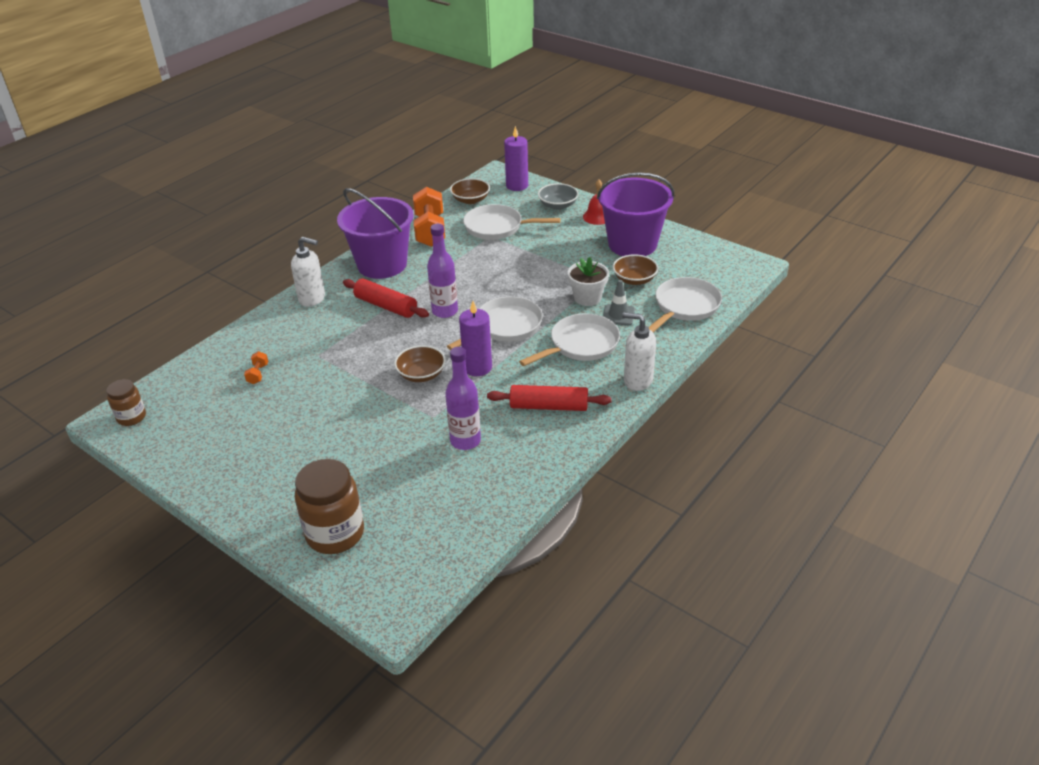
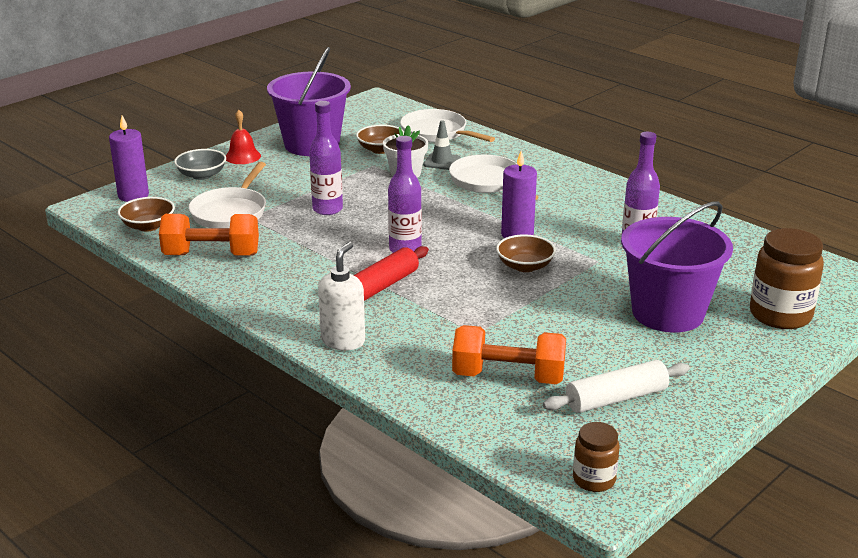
camera: 85 degrees left, 10 degrees down
orange dumbbell [244,351,268,384] -> orange dumbbell [452,325,566,384], size x2.35
purple bucket [337,188,414,279] -> purple bucket moved to [621,201,733,332]
white pan [447,296,543,350] -> none
red rolling pin [487,385,612,411] -> none
white soap dispenser [622,312,656,391] -> none
none -> purple bottle [309,101,343,215]
none -> white rolling pin [543,360,690,413]

